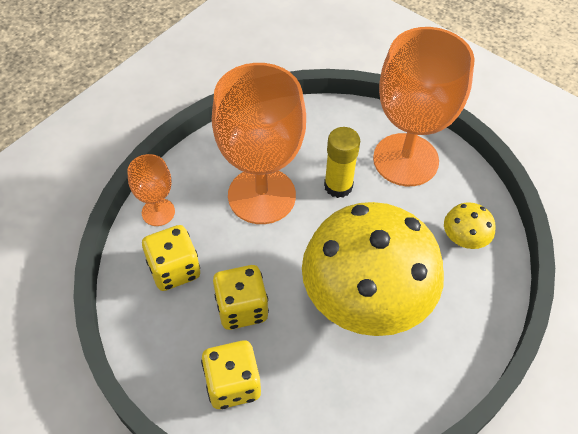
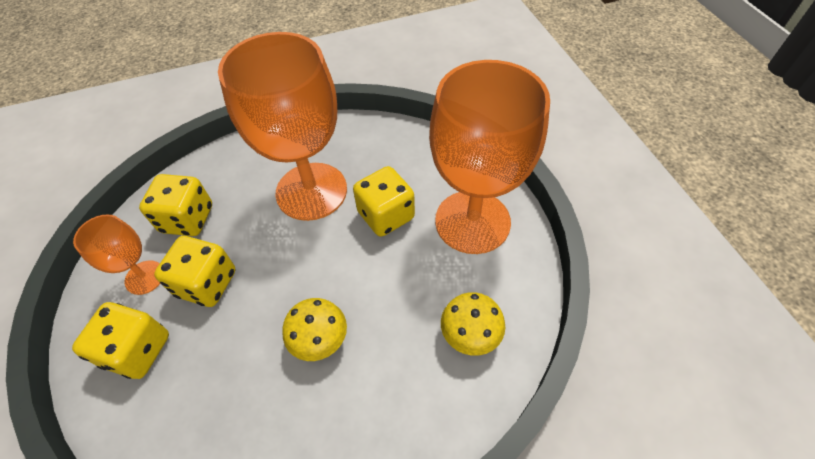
camera: 35 degrees right, 0 degrees up
orange goblet [127,154,175,226] -> orange goblet moved to [73,214,160,295]
yellow mushroom [302,202,444,336] -> yellow mushroom [282,298,347,361], size x0.40
yellow glue stick [324,127,360,198] -> yellow dice [353,166,415,237]

